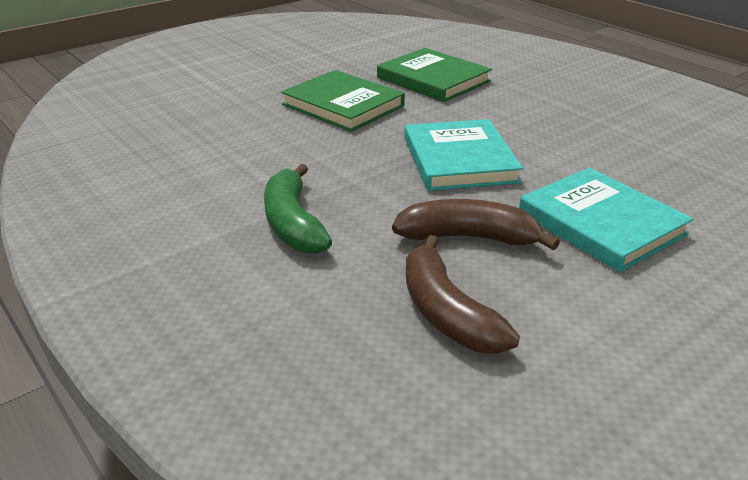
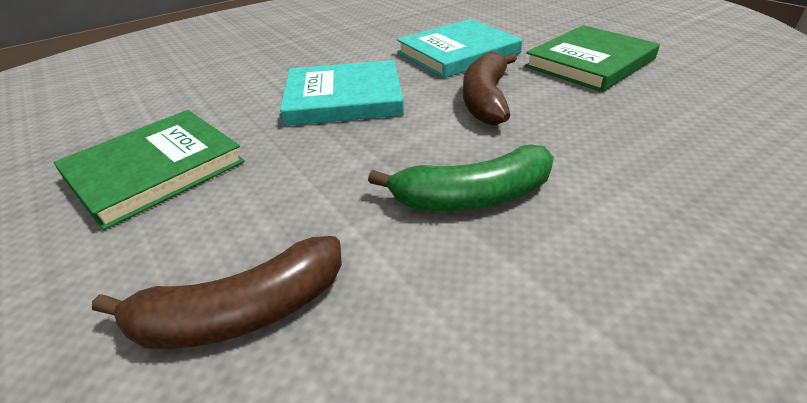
camera: 85 degrees left, 5 degrees up
green book [377,48,492,102] -> green book moved to [525,25,660,92]
brown banana [406,235,520,354] -> brown banana moved to [92,236,342,349]

